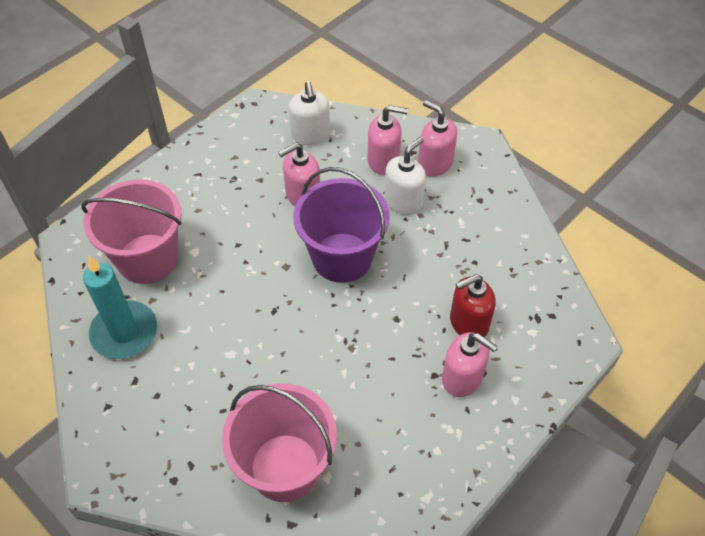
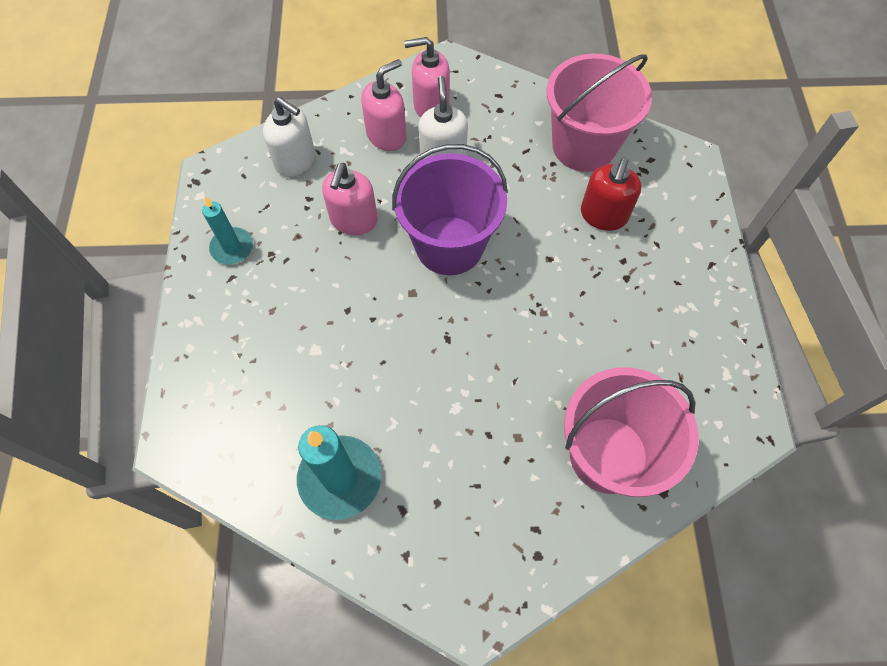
camera: 45 degrees left, 10 degrees up
pink bucket [82,179,182,284] -> pink bucket moved to [547,54,652,172]
pink soap dispenser [442,332,498,397] -> none
none -> turquoise candle [202,197,253,264]

